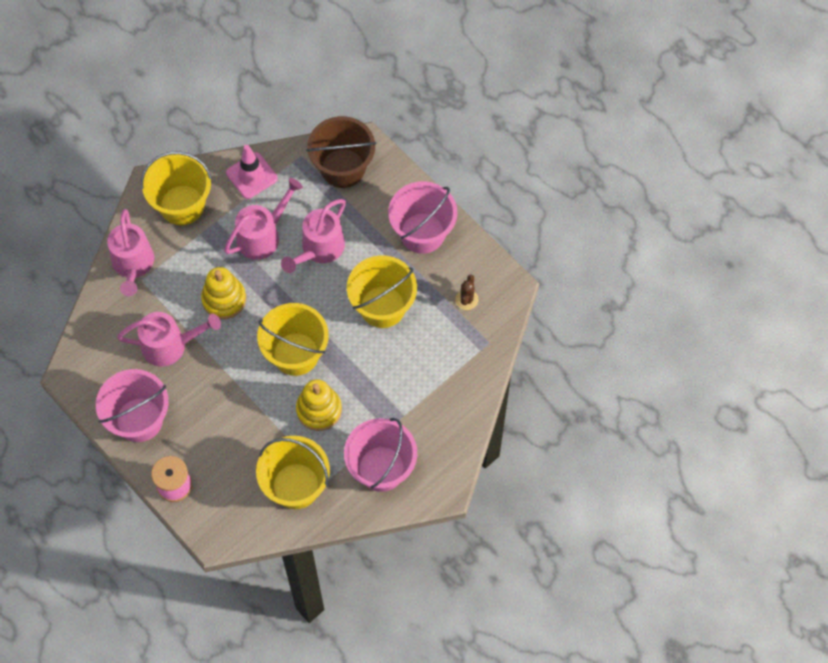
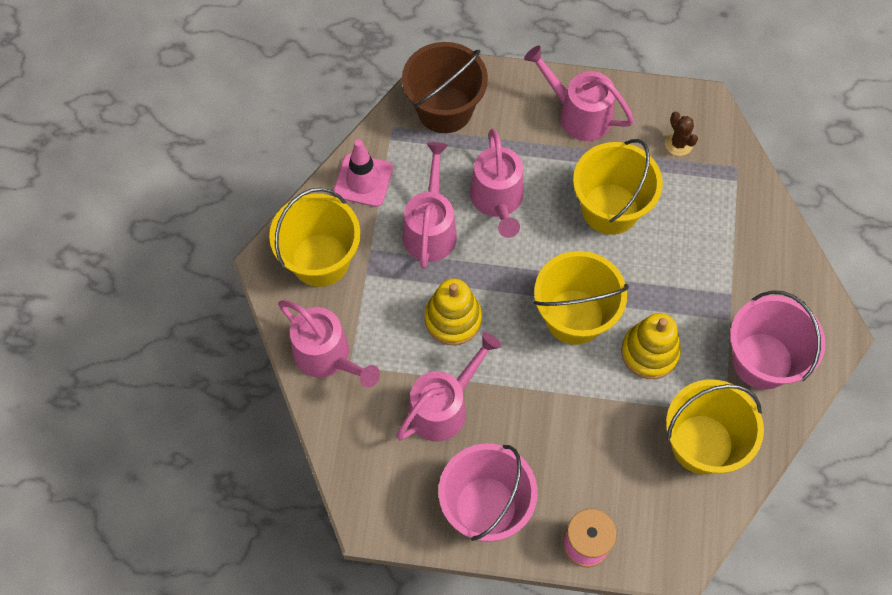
camera: 40 degrees left, 0 degrees up
pink bucket [388,181,457,254] -> pink watering can [524,45,634,141]

